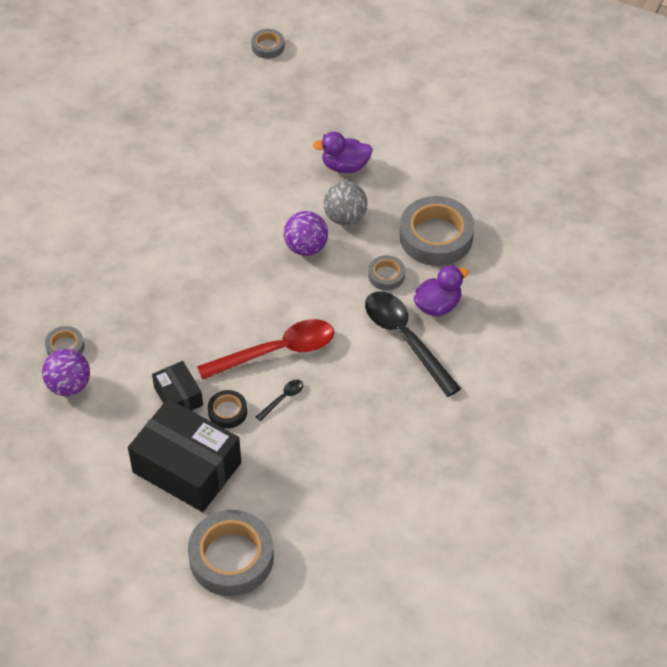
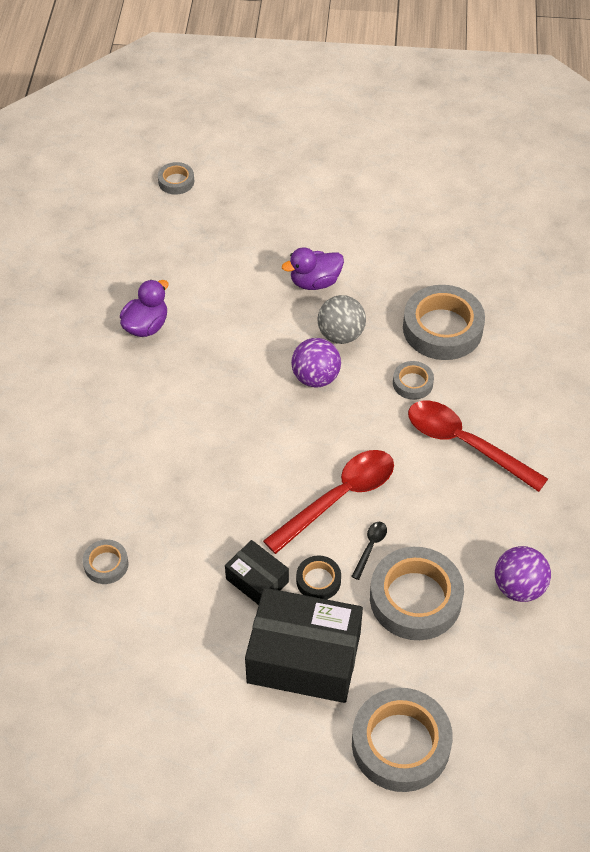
camera: 20 degrees left, 0 degrees up
purple ball [42,349,90,396] -> purple ball moved to [495,546,551,602]
black spoon [365,291,461,397] -> red spoon [408,401,548,492]
purple duck [414,265,469,316] -> purple duck moved to [120,280,168,337]
none -> grey tape [370,547,464,640]

